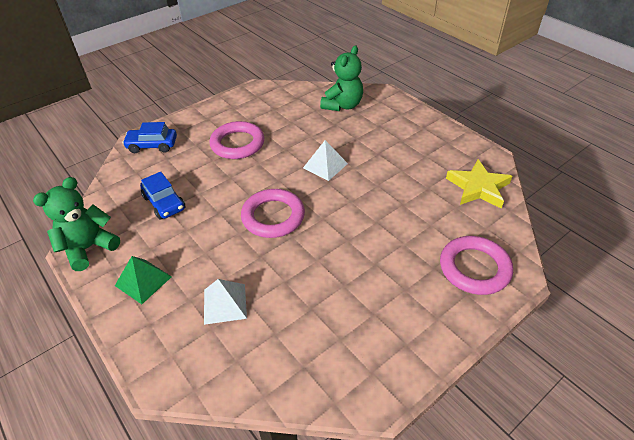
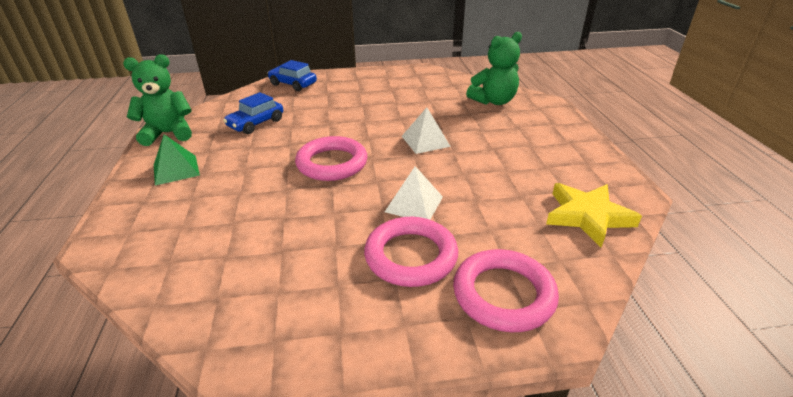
camera: 30 degrees right, 10 degrees down
blue car [140,172,186,220] -> blue car turned 45 degrees clockwise [223,92,283,134]
white pyramid [204,279,247,325] -> white pyramid moved to [385,166,443,220]
pink ring [210,121,265,159] -> pink ring moved to [364,217,458,287]

